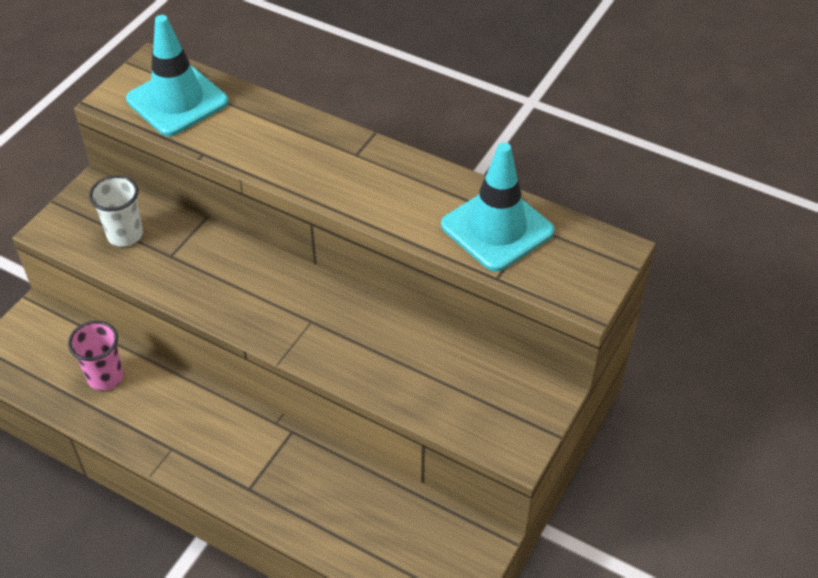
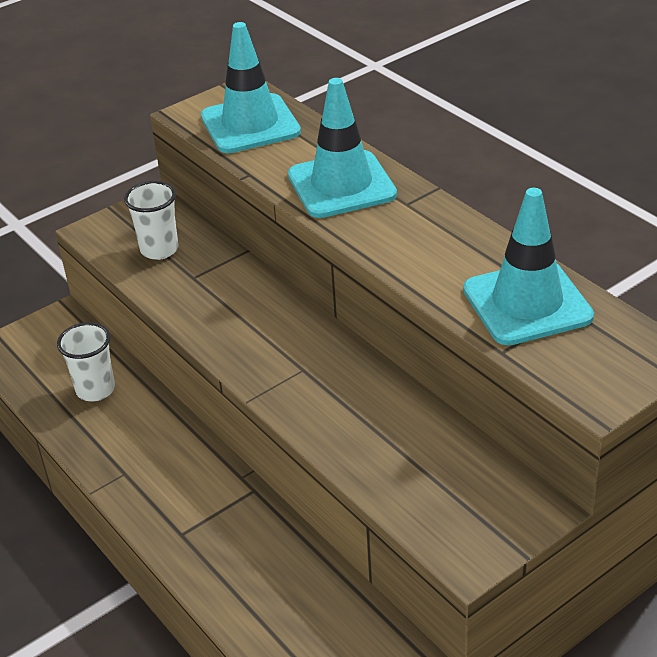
camera: 25 degrees right, 10 degrees down
pink cup [68,321,124,391] -> white cup [57,322,115,401]
none -> turquoise traffic cone [288,78,397,218]

